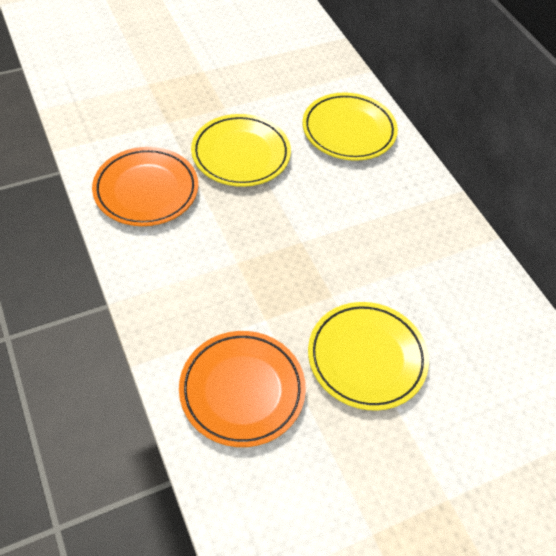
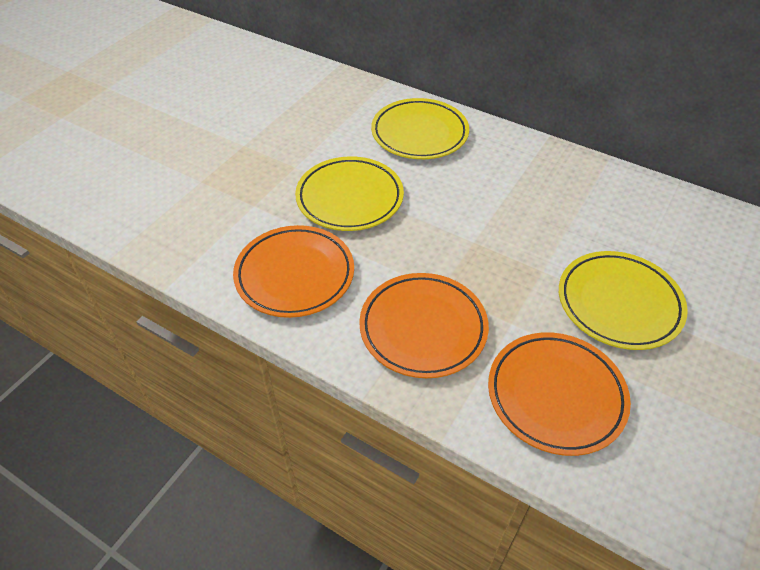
camera: 30 degrees left, 5 degrees down
none -> orange plate [359,273,489,378]

